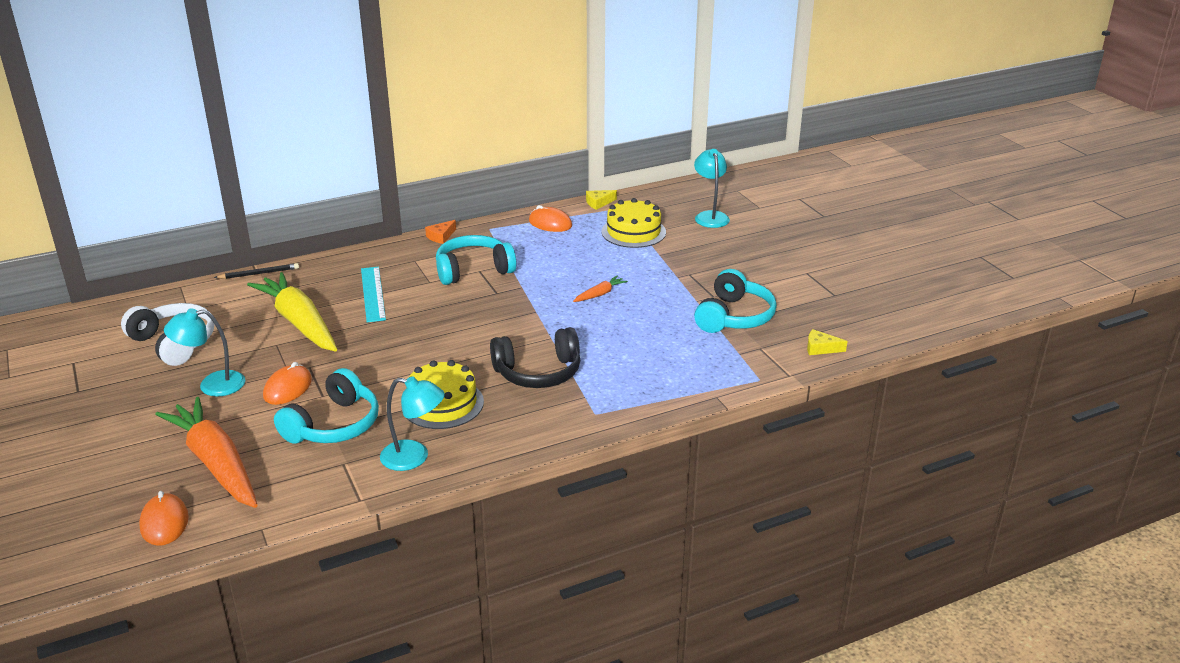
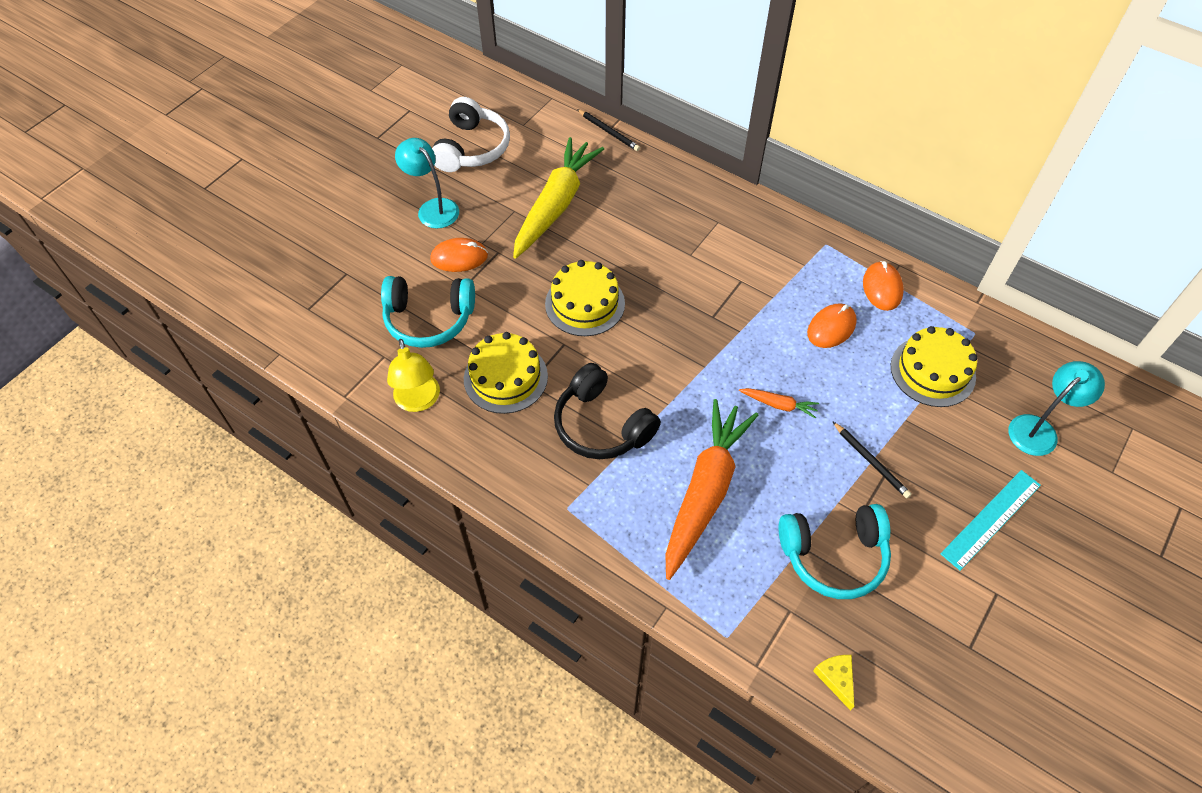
camera: 60 degrees right, 25 degrees up
orange mouse [139,491,189,546] -> orange mouse moved to [807,303,857,348]
orange carrot [155,397,258,508] -> orange carrot moved to [665,399,758,580]
turquoise ruler [361,267,386,322] -> turquoise ruler moved to [940,470,1041,571]
turquoise lamp [380,376,445,471] -> yellow lamp [387,339,440,412]
orange cheese [425,220,456,244] -> none
turquoise headphones [436,235,516,285] -> none
yellow cheese [586,190,617,210] -> none
none -> yellow cake [545,260,625,336]
none -> black pencil [832,421,911,498]

